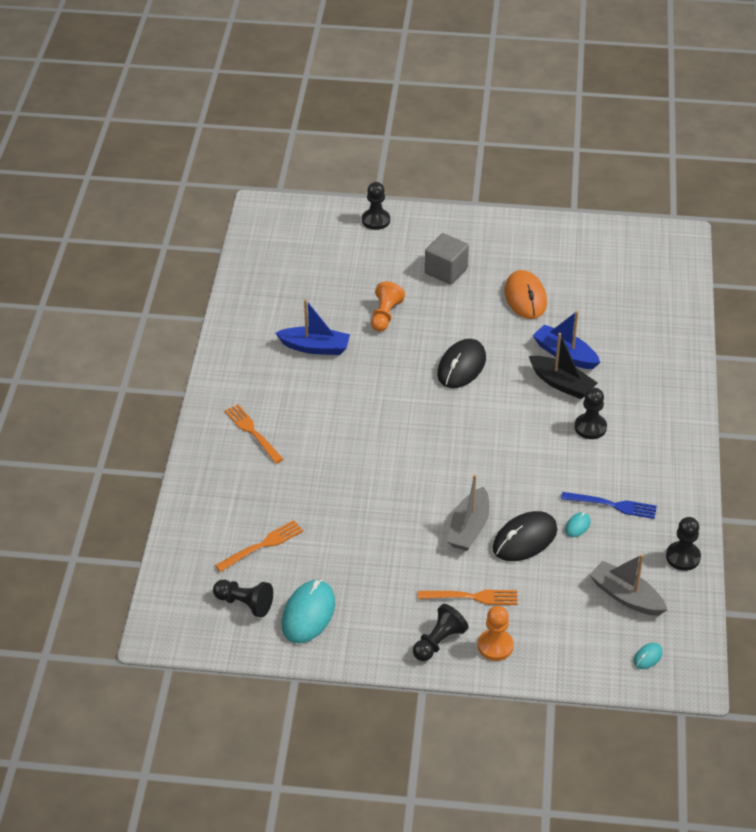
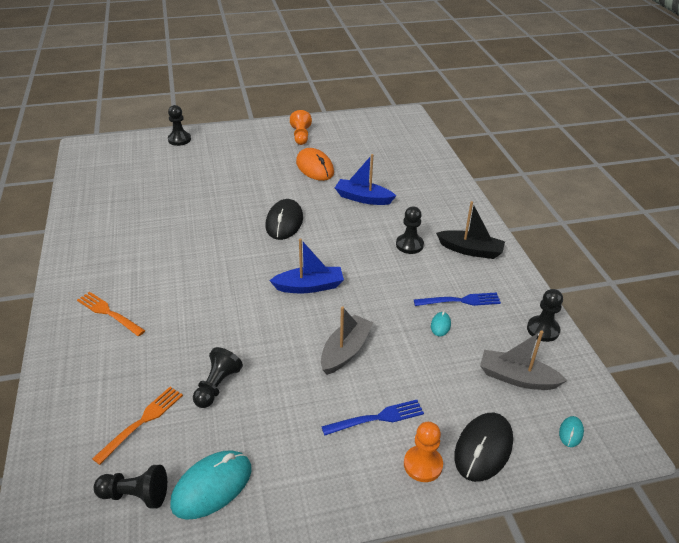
camera: 20 degrees left, 5 degrees down
blue boat [276,299,350,355] -> blue boat moved to [269,238,344,293]
turquoise mouse [281,580,335,643] -> turquoise mouse turned 45 degrees clockwise [170,450,252,520]
orange pawn [371,282,405,332] -> orange pawn moved to [290,110,312,145]
black pawn [413,604,468,661] -> black pawn moved to [193,347,243,408]
orange fork [418,590,518,605] -> blue fork [321,400,424,436]
grey cube [425,233,469,284] -> none
grey boat [447,474,489,551] -> grey boat turned 150 degrees counterclockwise [321,307,373,375]
black mouse [493,511,557,561] -> black mouse moved to [454,413,513,482]
black boat [529,333,597,399] -> black boat moved to [436,201,505,259]

